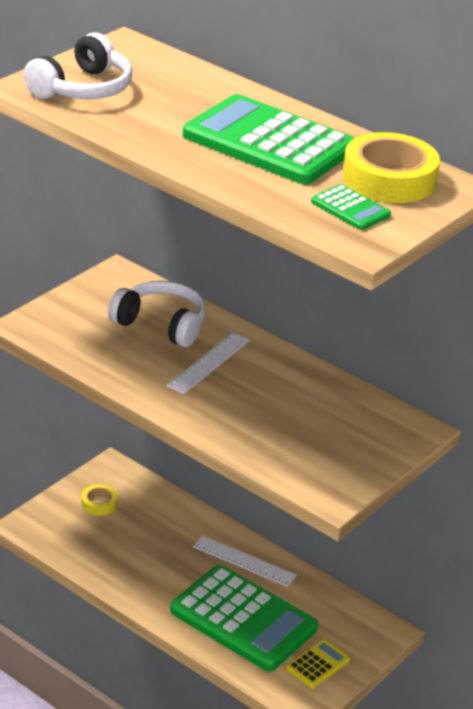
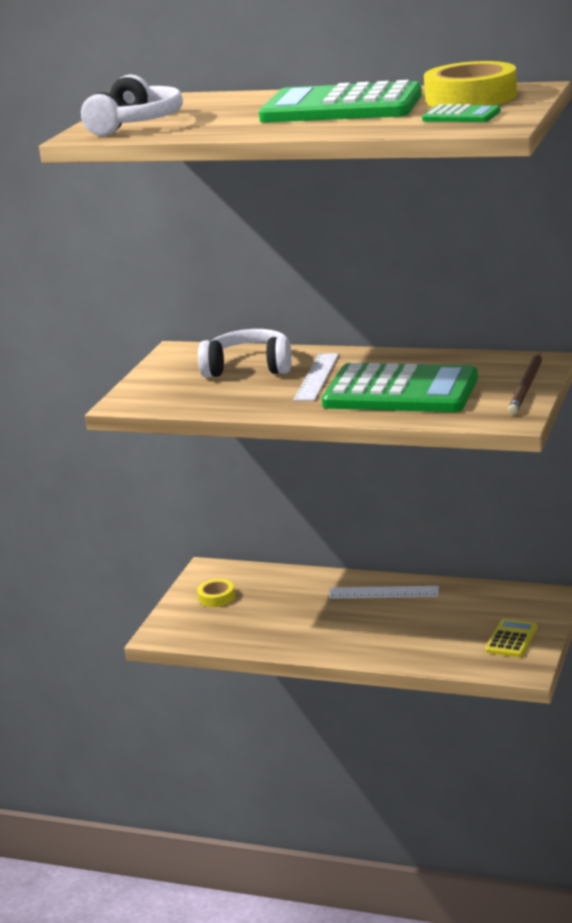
camera: 15 degrees left, 10 degrees down
green calculator [170,565,318,671] -> green calculator moved to [322,363,478,412]
none -> brown pencil [508,353,542,415]

